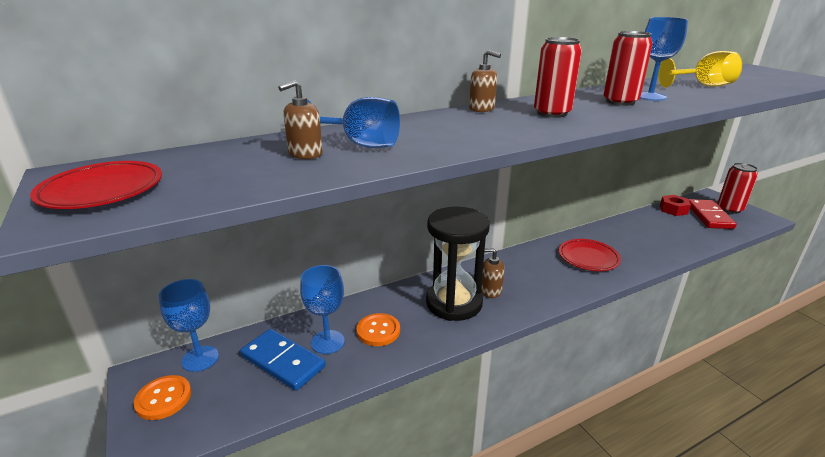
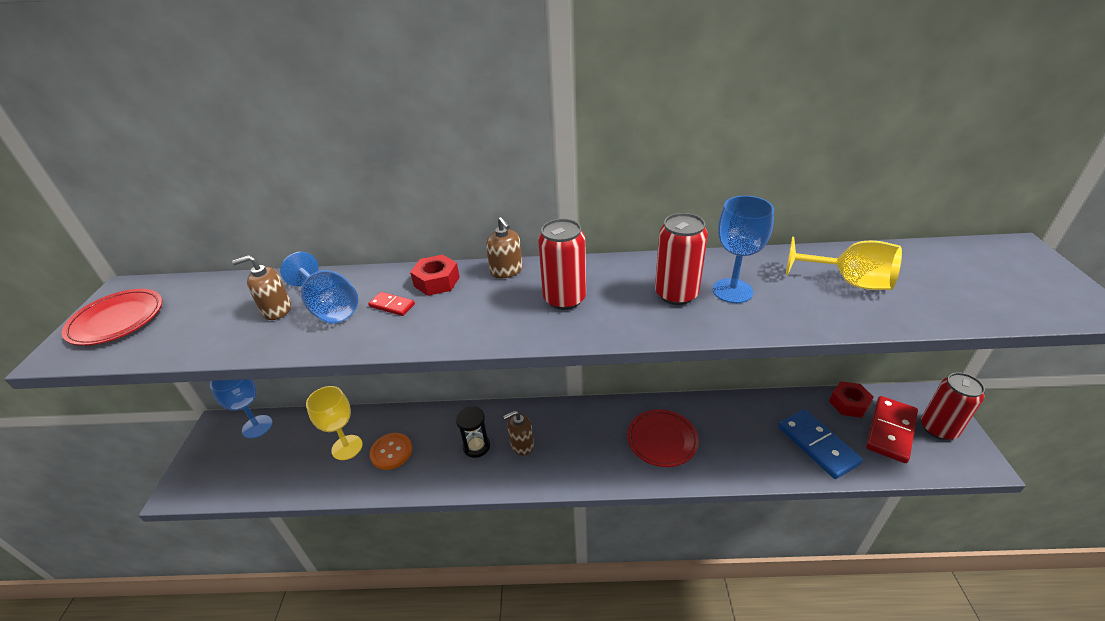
camera: 30 degrees right, 10 degrees up
orange button [134,375,191,420] -> none
blue domino [240,329,326,391] -> blue domino moved to [778,409,863,479]
blue goblet [300,265,345,354] -> yellow goblet [306,386,363,460]
black hourglass [426,207,490,321] -> black hourglass [456,406,490,458], size x0.47
brown soap dispenser [481,248,505,298] -> brown soap dispenser turned 60 degrees counterclockwise [503,411,534,455]
none -> red domino [368,292,415,316]
none -> red nut [410,255,460,296]

